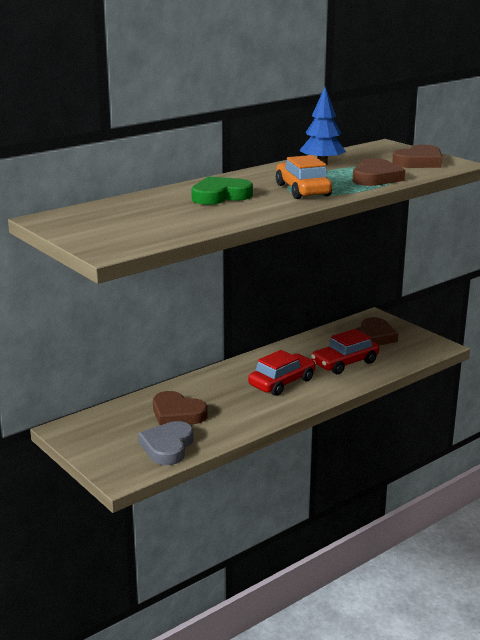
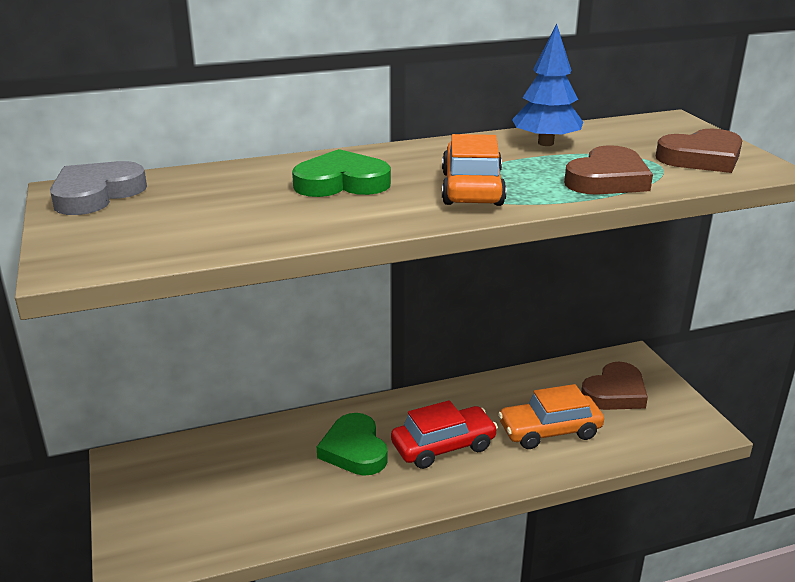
camera: 20 degrees right, 5 degrees up
grey heart [138,421,194,465] -> grey heart moved to [50,161,147,215]
brown heart [153,391,208,425] -> none
red car [311,329,379,374] -> orange car [498,384,604,449]
none -> green heart [317,413,388,476]

